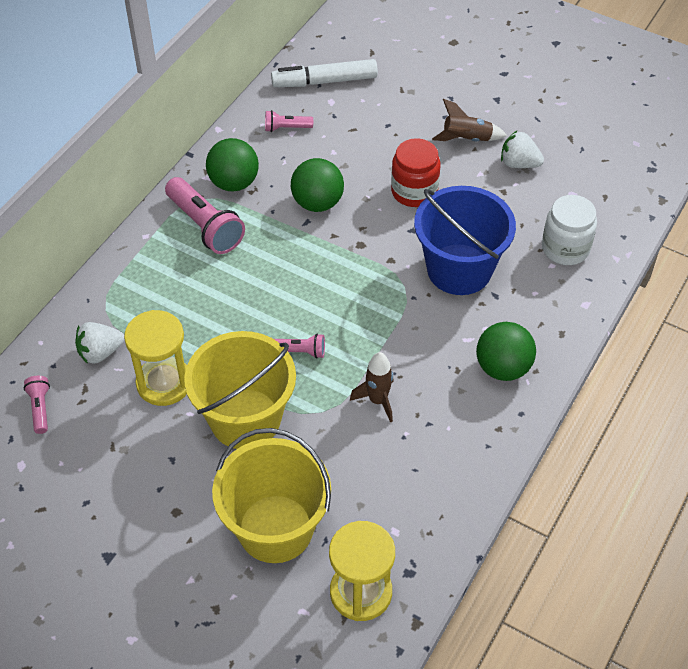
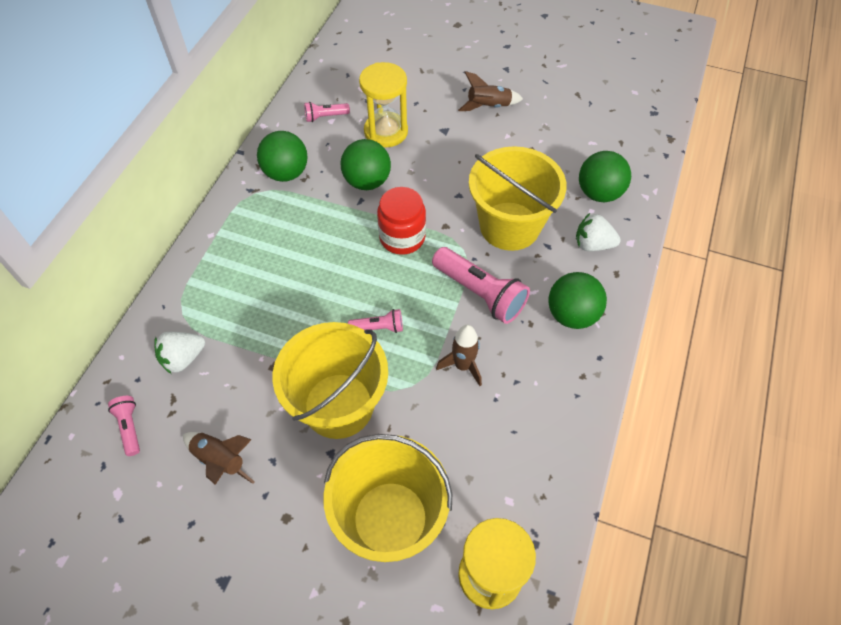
camera: 10 degrees left, 5 degrees up
yellow hourglass [124,310,187,406] -> yellow hourglass moved to [359,62,408,147]
pink flashlight [165,177,245,254] -> pink flashlight moved to [432,247,530,324]
white marker [271,59,378,87] -> none
red jar [391,138,440,207] -> red jar moved to [377,187,426,255]
blue bucket [414,186,516,295] -> yellow bucket [469,146,567,251]
white strawberry [501,131,544,168] -> white strawberry moved to [576,213,621,251]
white jar [542,195,597,265] -> green ball [579,151,631,202]
none -> brown rocket [183,432,255,485]

